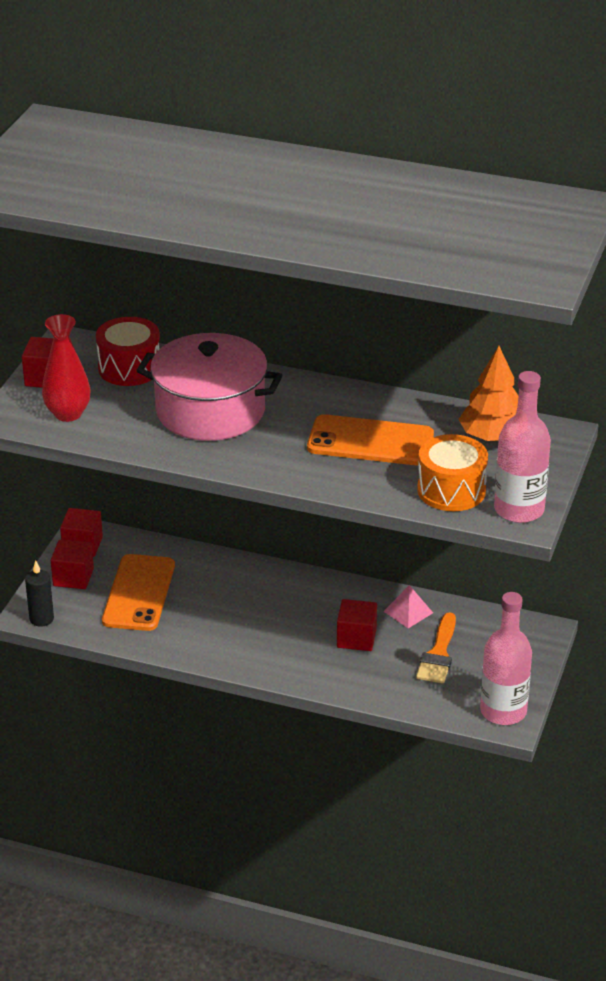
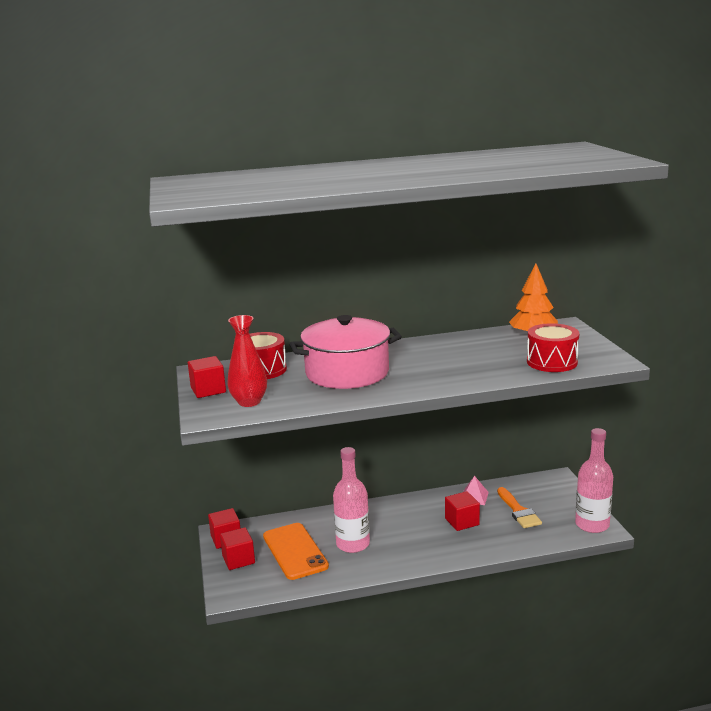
camera: 30 degrees left, 15 degrees down
black candle [25,560,54,627] -> none
orange phone [307,414,434,466] -> none
orange drum [417,434,488,511] -> red drum [527,323,579,372]
pink bottle [494,371,551,523] -> pink bottle moved to [333,447,370,553]

